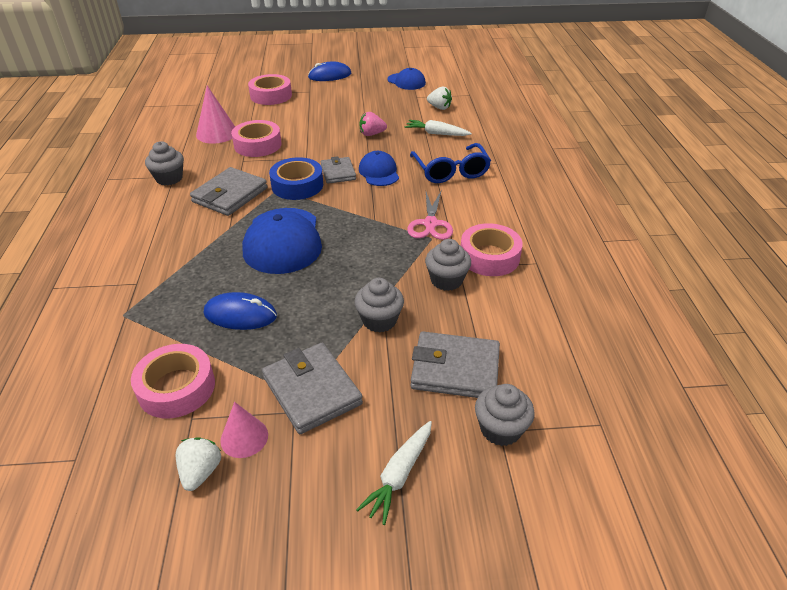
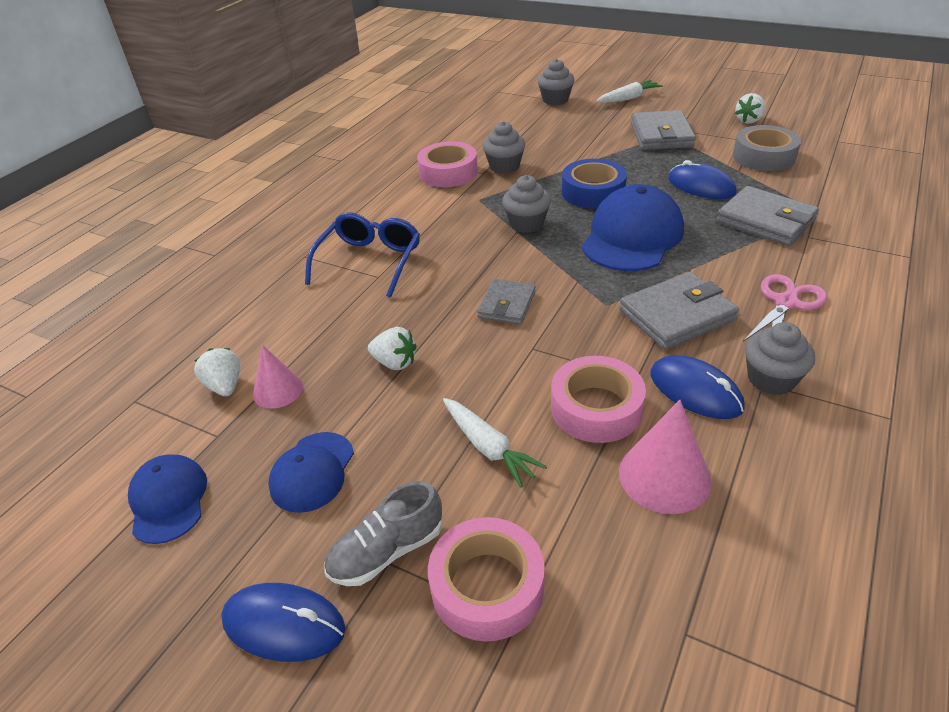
camera: 145 degrees left, 0 degrees up
pink tape [131,344,215,418] -> grey tape [733,125,801,171]
pink cone [220,402,268,458] -> pink cone moved to [253,345,303,409]
blue tape [269,157,323,200] -> blue tape moved to [562,159,627,209]
grey cupcake [354,278,404,333] -> grey cupcake moved to [502,175,551,233]
blue cap [359,151,399,186] -> blue cap moved to [268,432,354,513]
pink strawberry [360,112,387,136] -> white strawberry [368,327,417,370]
white carrot [405,120,472,136] -> white carrot moved to [443,398,547,488]
pink scissors [407,191,453,240] -> pink scissors moved to [743,274,827,342]
grey wallet [411,332,500,398] -> grey wallet moved to [716,186,819,246]
none -> grey shoe [324,481,442,586]
none -> blue mouse [650,355,745,419]

